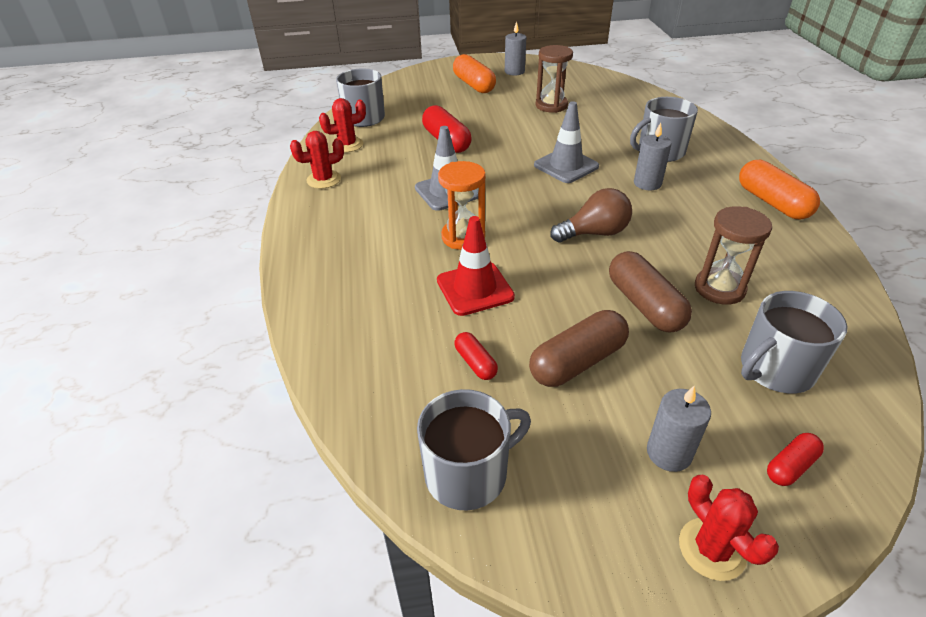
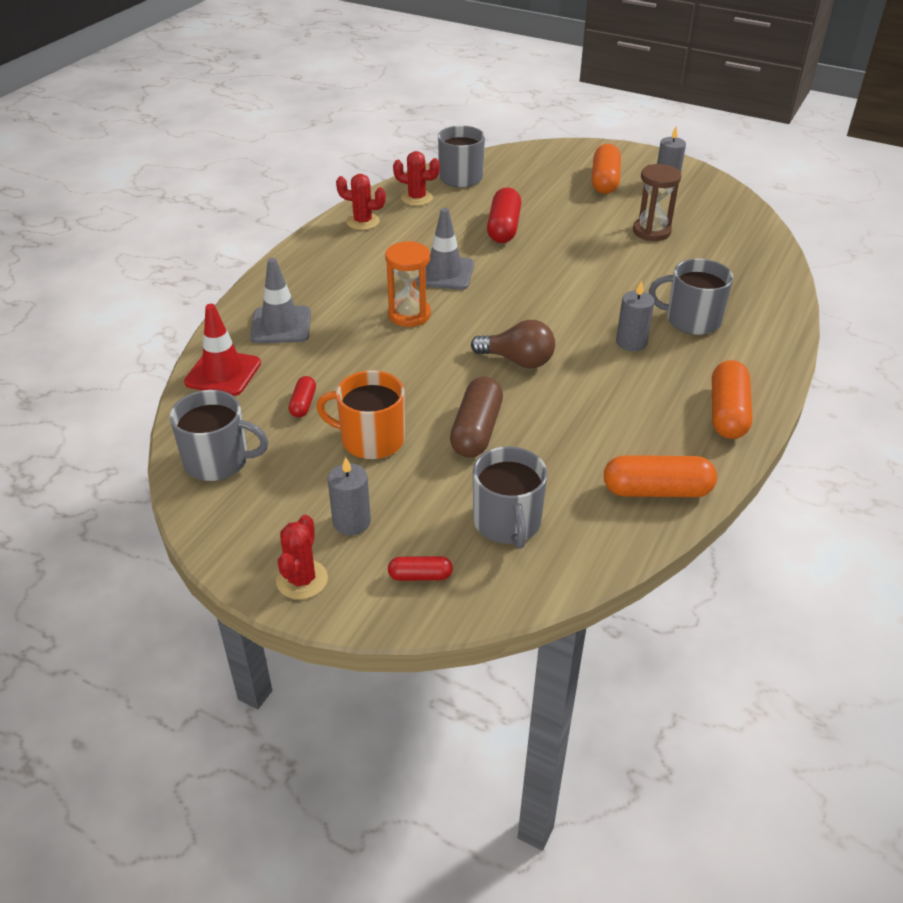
camera: 35 degrees right, 0 degrees up
red traffic cone [437,216,515,316] -> red traffic cone moved to [184,304,261,396]
brown capsule [529,310,629,387] -> orange mug [316,370,405,459]
grey traffic cone [534,101,599,183] -> grey traffic cone moved to [250,258,311,343]
brown hourglass [695,206,772,305] -> none
grey mug [741,291,847,393] -> grey mug turned 105 degrees counterclockwise [473,446,548,549]
none -> orange capsule [604,455,717,497]

